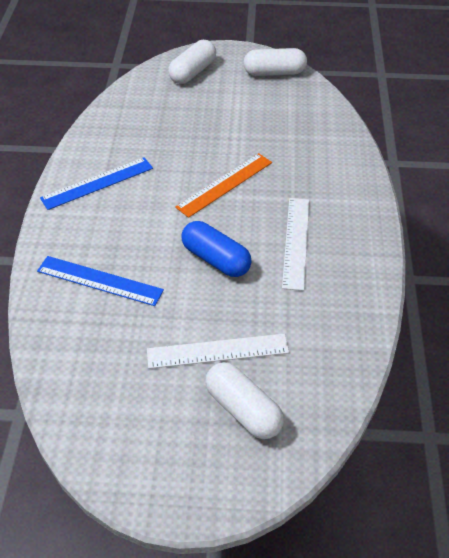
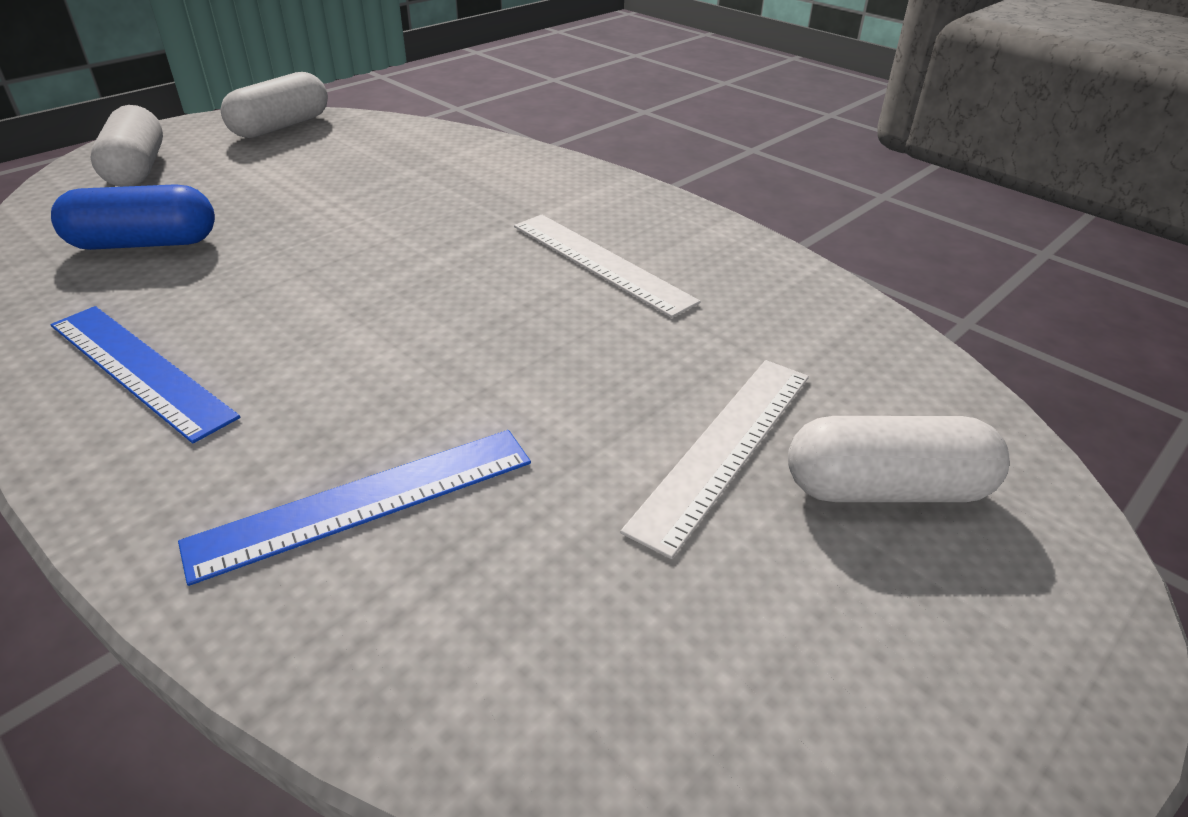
camera: 50 degrees left, 10 degrees down
blue ruler [40,157,153,210] -> blue ruler turned 60 degrees counterclockwise [50,306,240,443]
orange ruler [175,153,272,218] -> none
blue capsule [181,221,252,277] -> blue capsule moved to [51,184,215,250]

